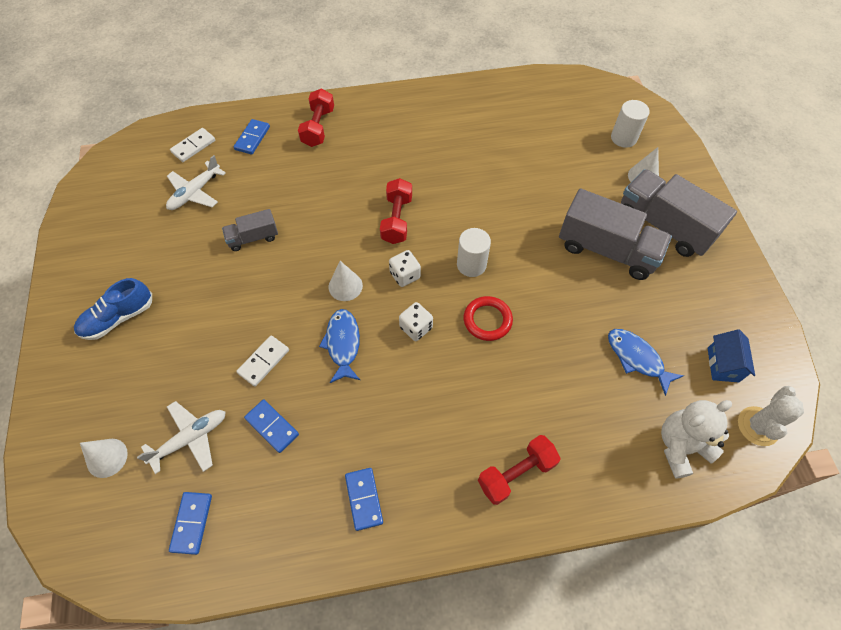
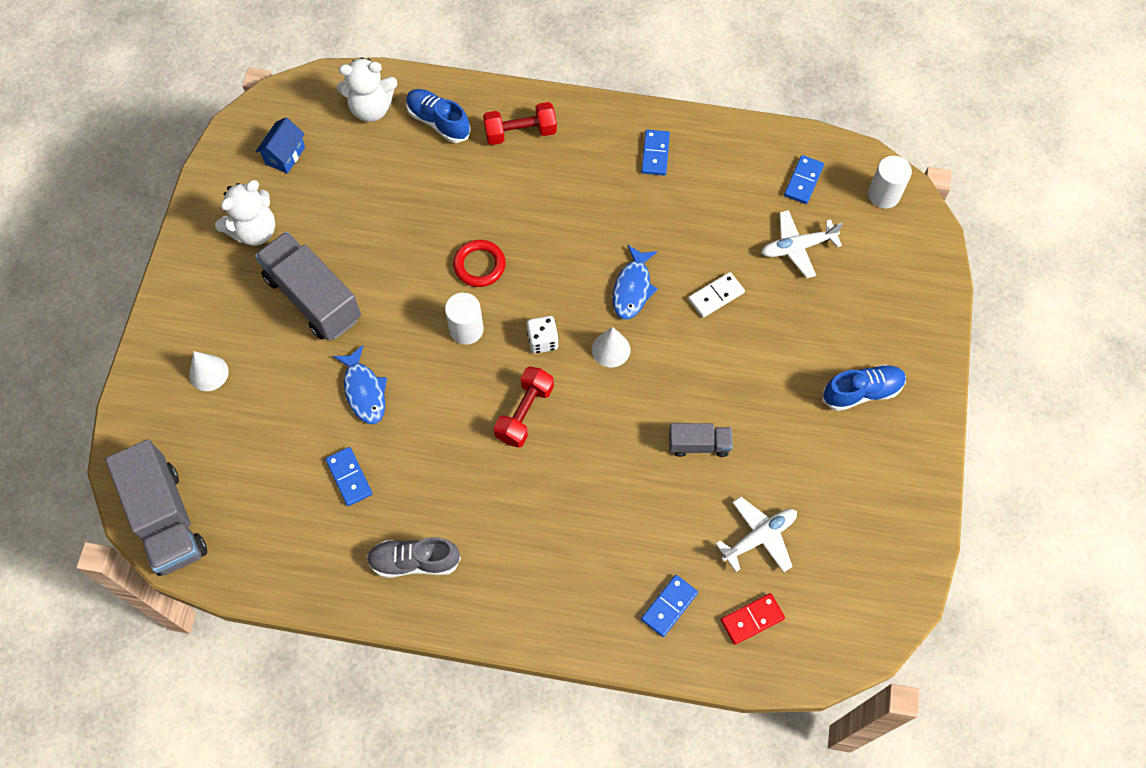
camera: 160 degrees left, 5 degrees up
white cone [80,439,128,478] -> none
white domino [170,128,215,162] -> red domino [721,593,785,645]
blue domino [244,399,299,453] -> blue domino moved to [325,447,373,506]
red dumbbell [298,89,334,147] -> none
white dice [399,302,433,341] -> none
blue fish [608,329,684,396] -> blue fish moved to [333,345,387,424]
white cylinder [611,100,650,148] -> white cylinder moved to [868,156,912,208]
grey truck [621,169,737,257] -> grey truck moved to [105,439,207,576]
white cactus [738,386,804,446] -> none
none -> white teddy bear [215,180,275,246]
none -> grey shoe [367,537,461,578]
none -> blue shoe [406,89,471,143]

